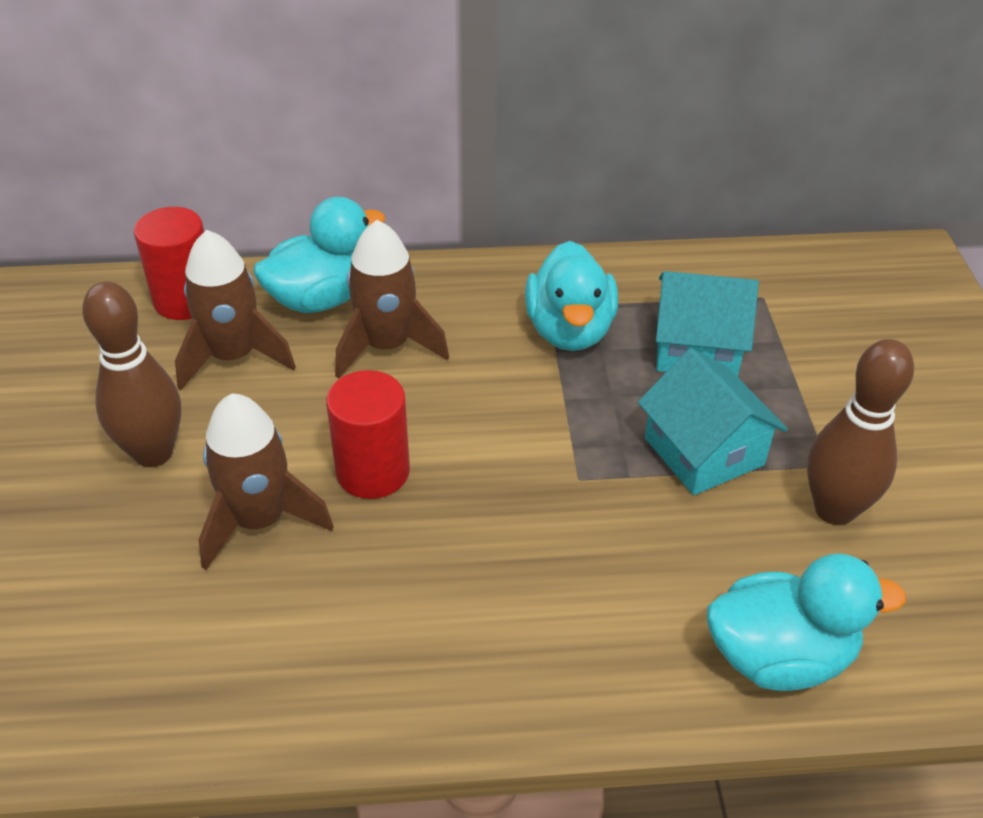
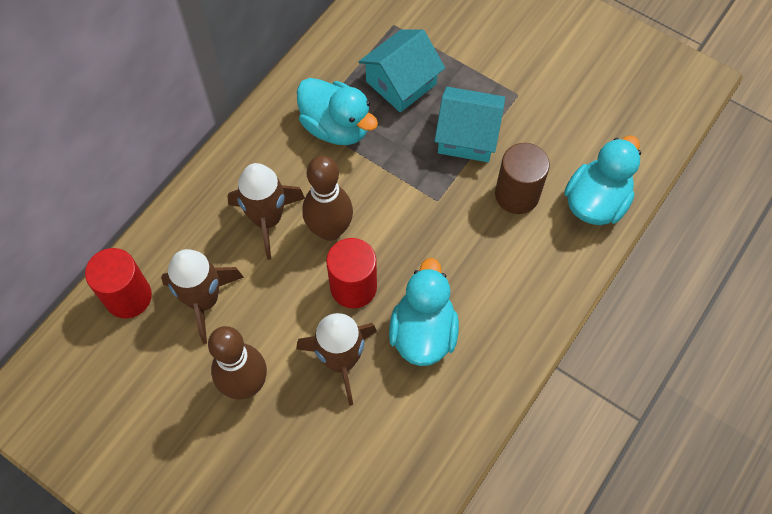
camera: 50 degrees left, 20 degrees up
turquoise duck [253,197,385,313] -> turquoise duck moved to [389,258,459,366]
brown bowling pin [807,339,914,525] -> brown bowling pin moved to [302,156,353,241]
none -> brown cylinder [495,143,550,214]

